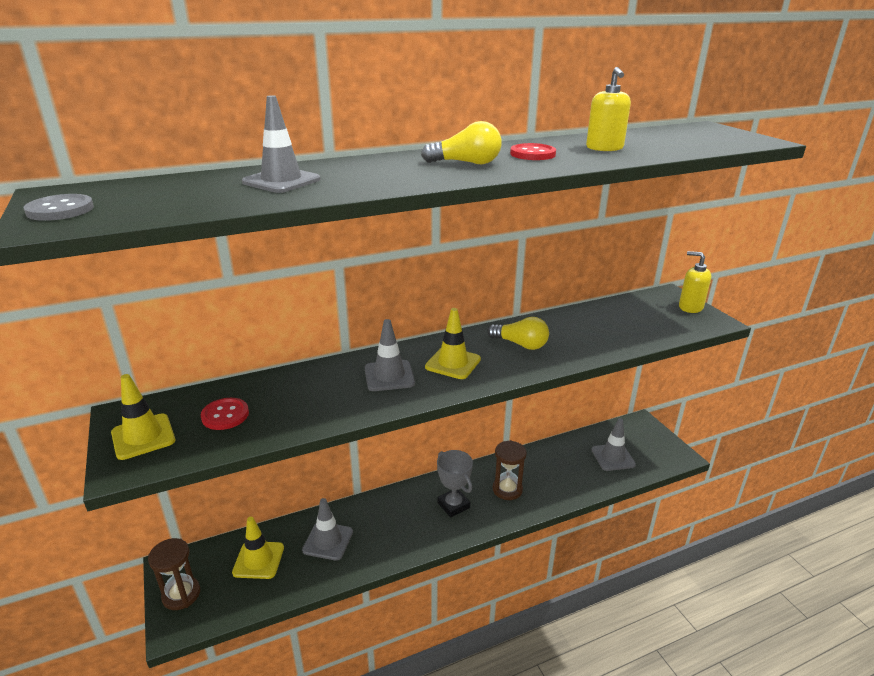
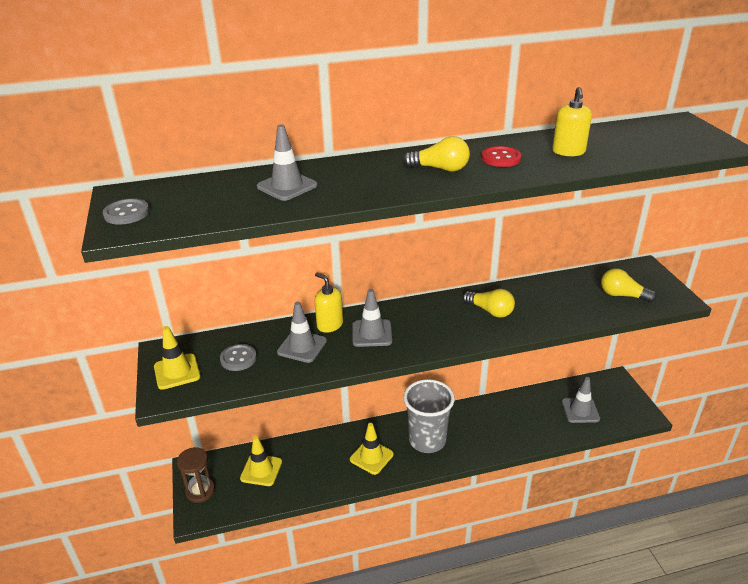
camera: 10 degrees right, 5 degrees up
red button [201,398,249,430] -> grey button [220,344,257,371]
grey traffic cone [302,498,353,561] -> grey traffic cone moved to [277,302,327,363]
yellow traffic cone [425,308,481,379] -> yellow traffic cone moved to [350,423,394,475]
grey trophy [437,450,473,517] -> grey cup [403,379,455,453]
brown hourglass [493,440,527,500] -> none
yellow soap dispenser [679,251,711,313] -> yellow soap dispenser moved to [314,273,343,333]
none -> yellow light bulb [601,268,657,303]

